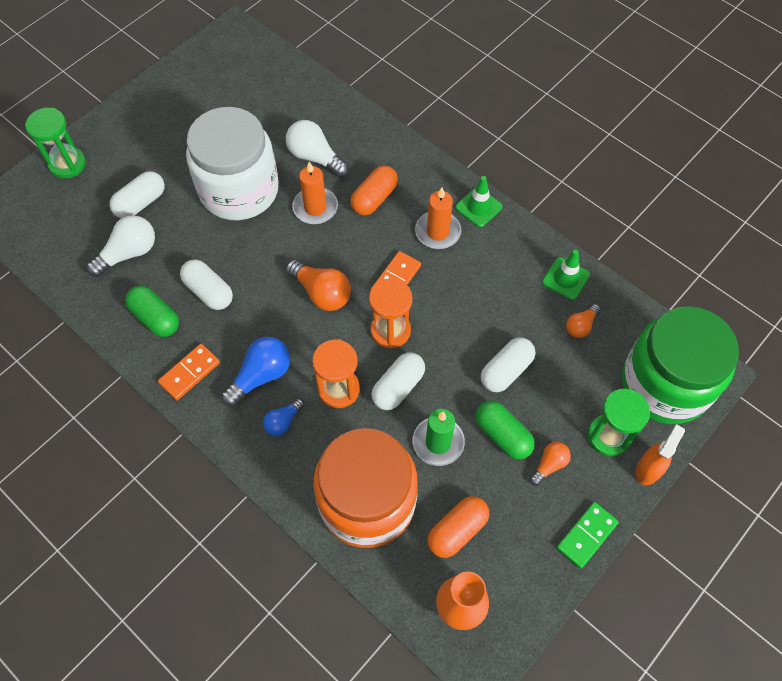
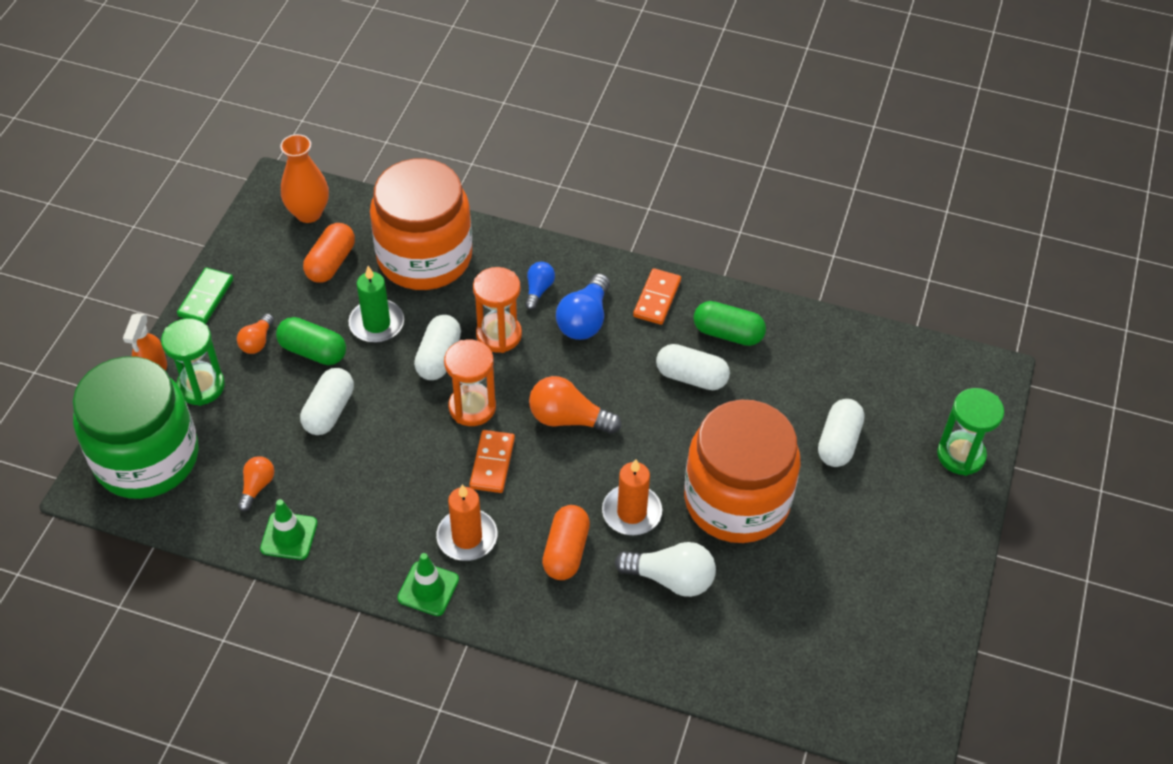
camera: 155 degrees right, 10 degrees down
white light bulb [86,215,155,277] -> none
white jar [186,107,279,220] -> orange jar [684,400,800,543]

